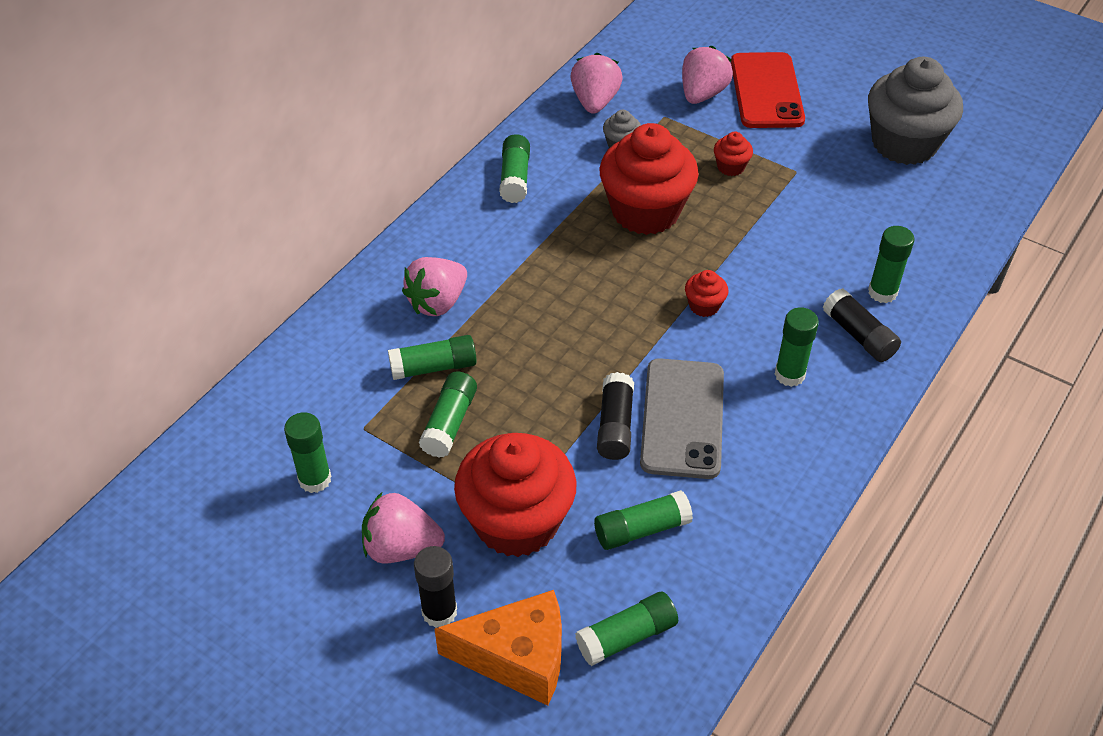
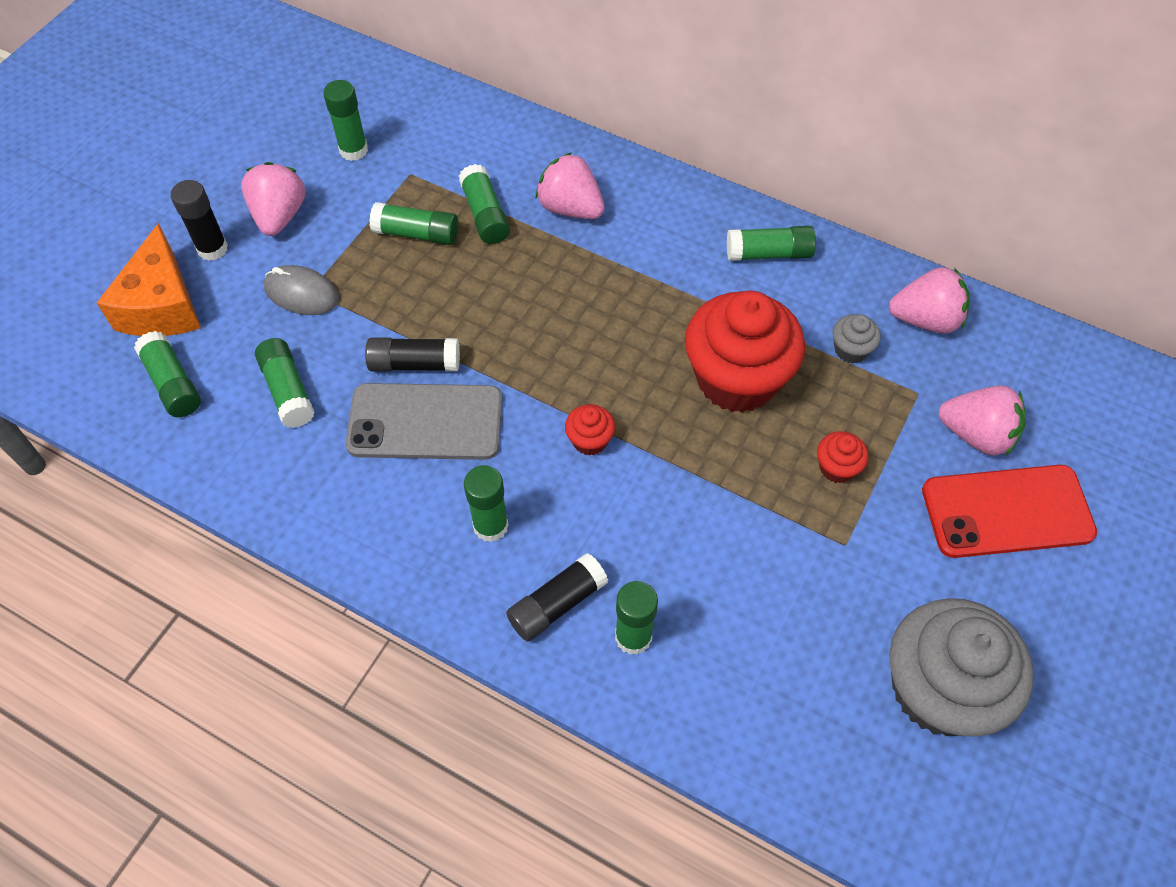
camera: 85 degrees right, 10 degrees up
red cupcake [454,433,576,557] -> grey mouse [264,265,339,315]

